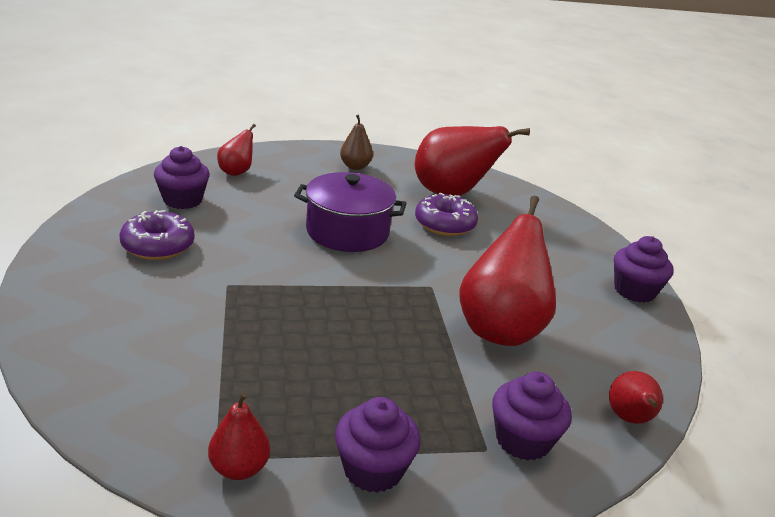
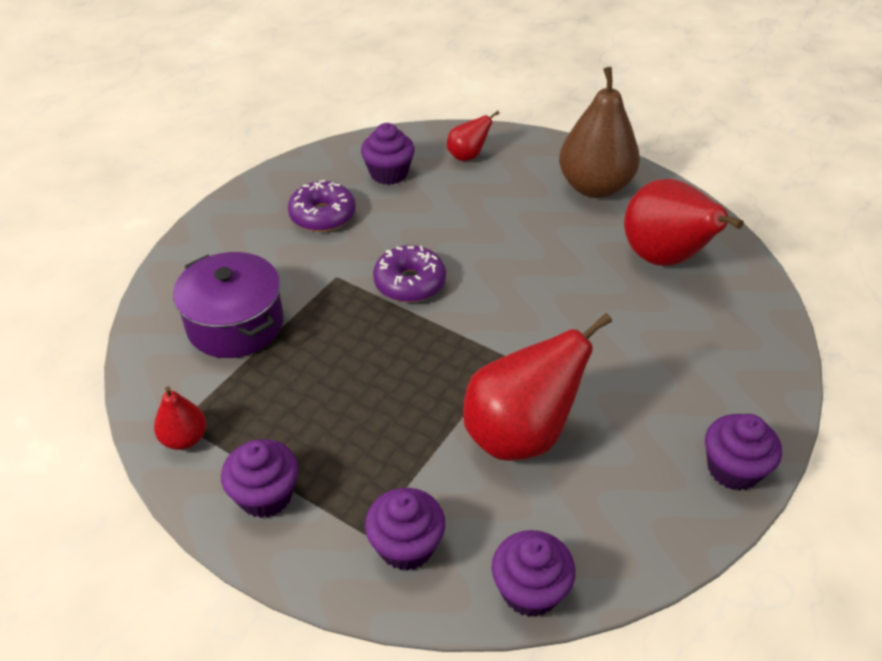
camera: 45 degrees right, 15 degrees up
purple pot [294,172,407,252] -> purple pot moved to [173,252,284,358]
brown pear [340,115,373,170] -> brown pear [559,67,640,198], size x2.05
purple donut [415,193,478,236] -> purple donut moved to [373,245,446,302]
red pear [609,371,663,424] -> purple cupcake [492,530,576,617]

